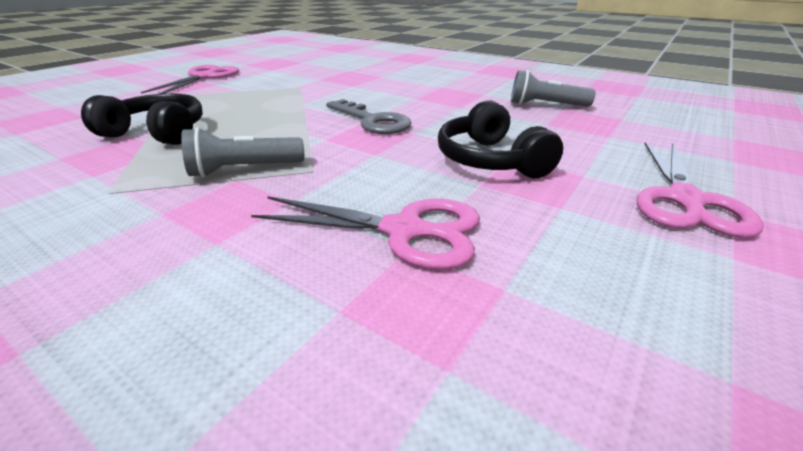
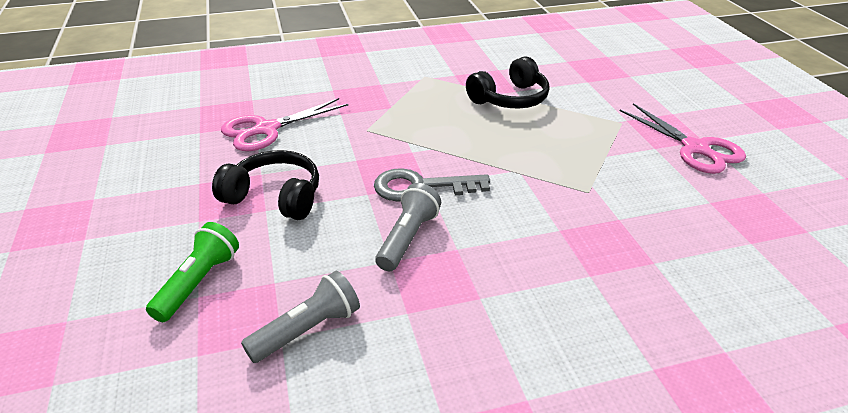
camera: 130 degrees right, 5 degrees up
grey flashlight [181,127,304,178] -> grey flashlight moved to [375,183,441,271]
pink scissors [637,142,764,238] -> none
none -> green flashlight [146,222,239,322]

